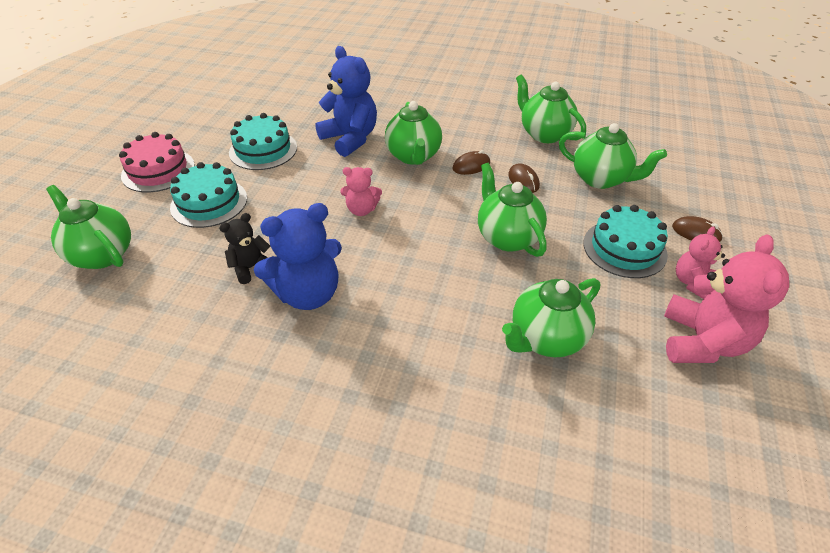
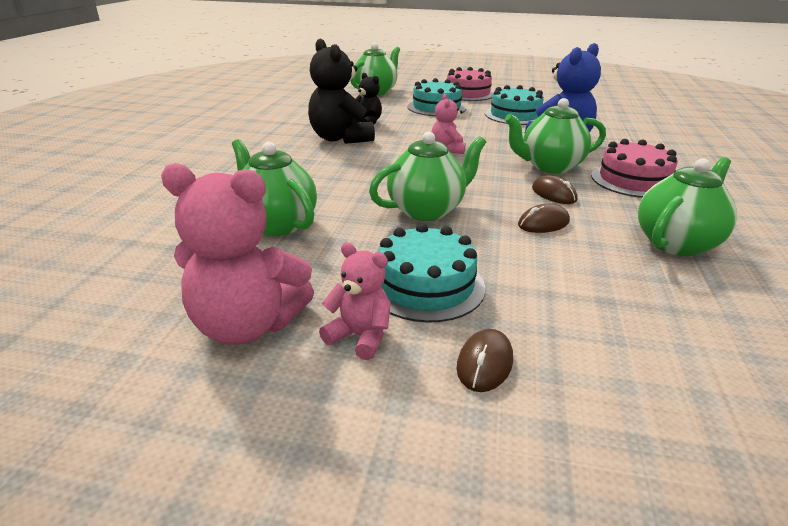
camera: 85 degrees right, 15 degrees down
blue teddy bear [254,203,342,310] -> black teddy bear [308,38,375,144]
green teapot [559,123,667,189] -> none
none -> pink cake [591,139,678,198]

